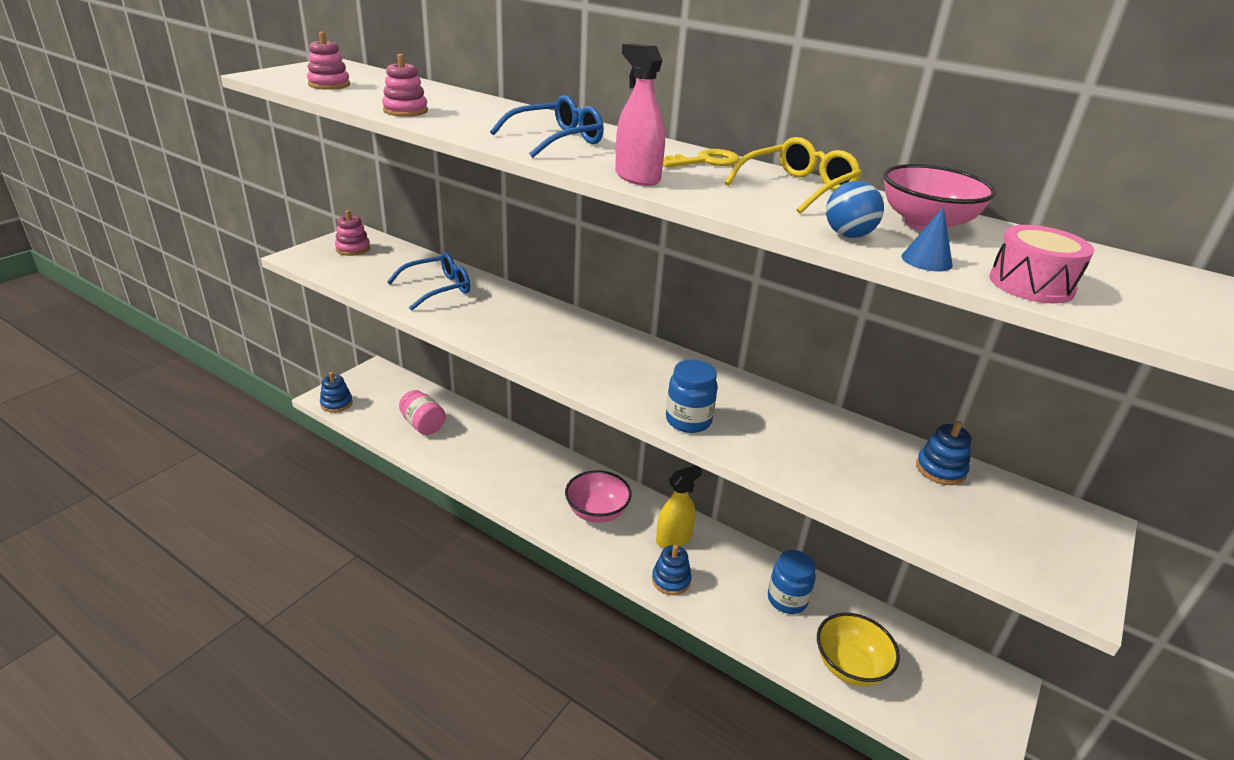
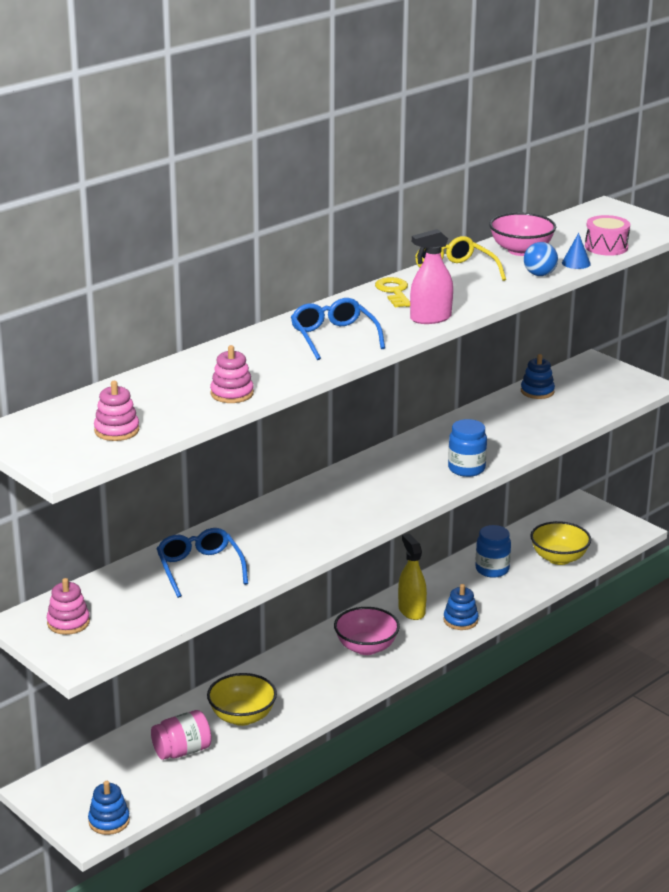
camera: 75 degrees left, 5 degrees down
none -> yellow bowl [207,673,277,726]

